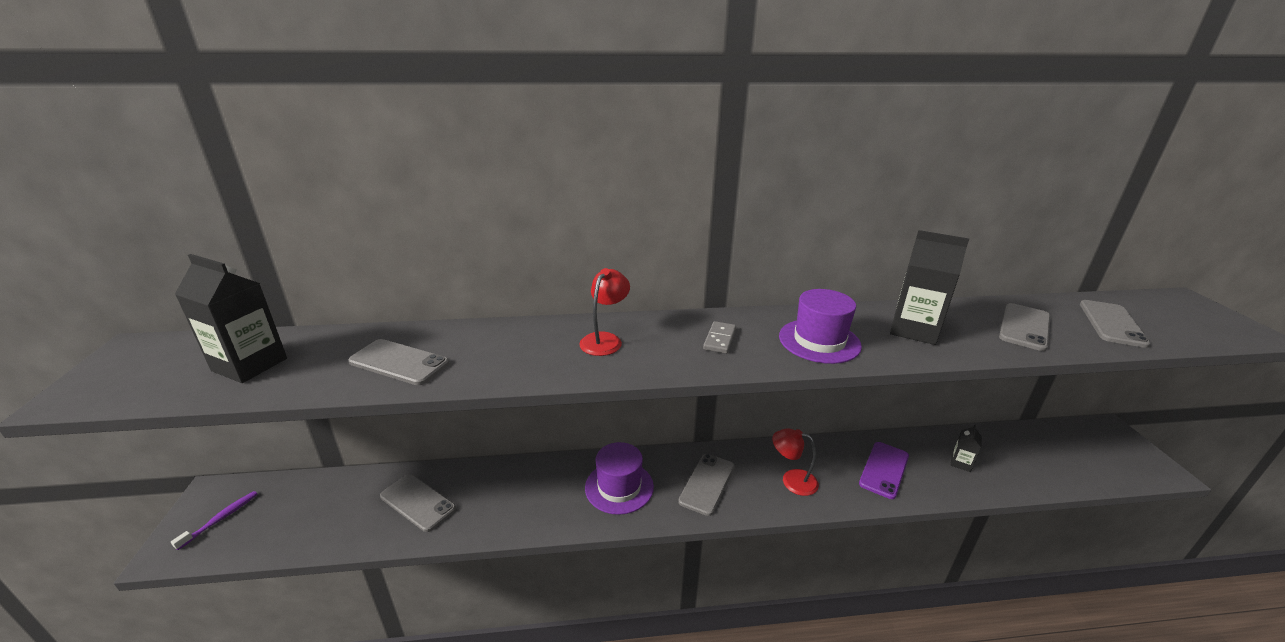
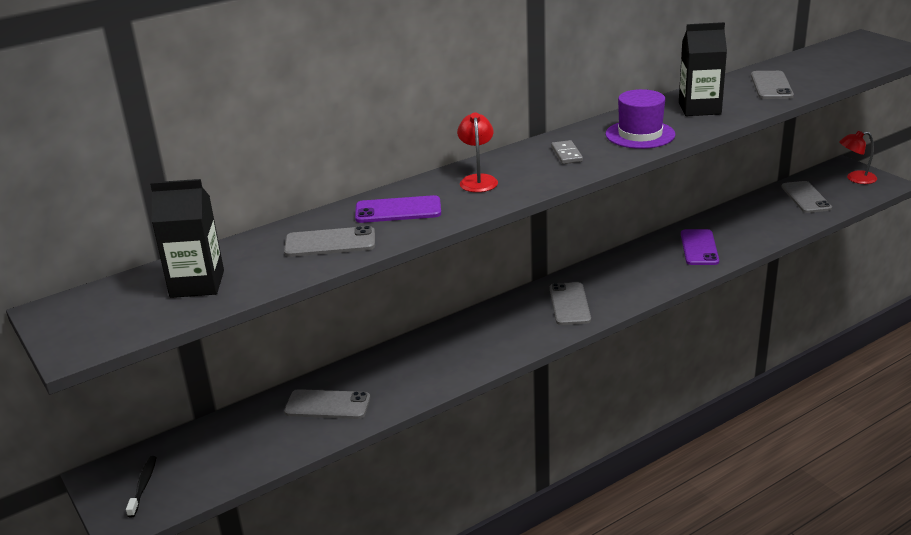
camera: 25 degrees left, 0 degrees up
purple toothbrush [171,491,258,550] -> black toothbrush [126,456,157,518]
purple hat [585,442,654,515] -> none
red lamp [772,428,819,496] -> red lamp moved to [839,131,877,184]
black carton [951,425,982,472] -> none
grey phone [1080,300,1151,348] -> grey phone moved to [782,181,832,213]
none -> purple phone [355,195,441,223]

